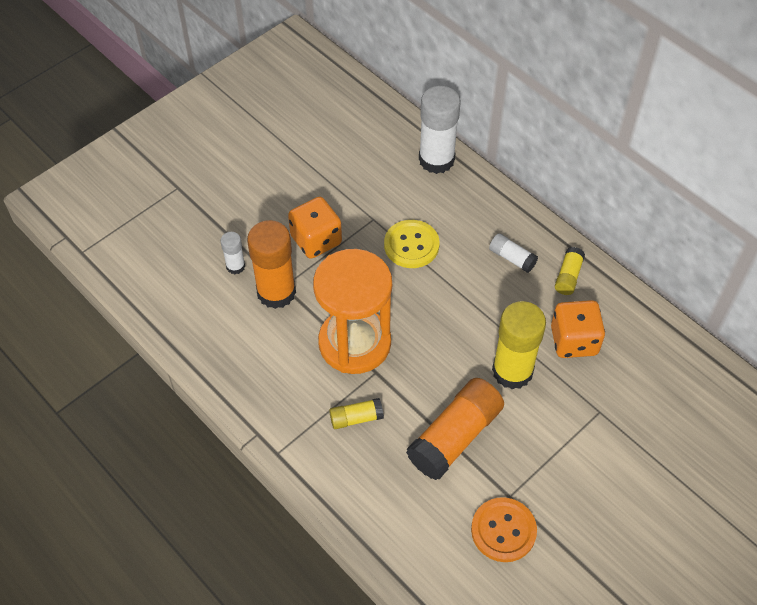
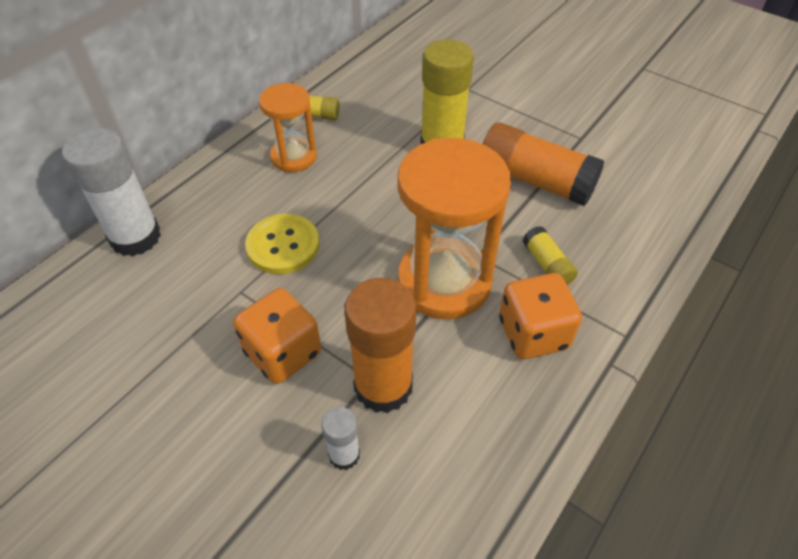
camera: 100 degrees left, 5 degrees down
orange button [471,497,537,562] -> none
white glue stick [489,233,538,273] -> orange hourglass [259,83,317,172]
orange dice [551,300,605,358] -> orange dice moved to [499,273,582,359]

